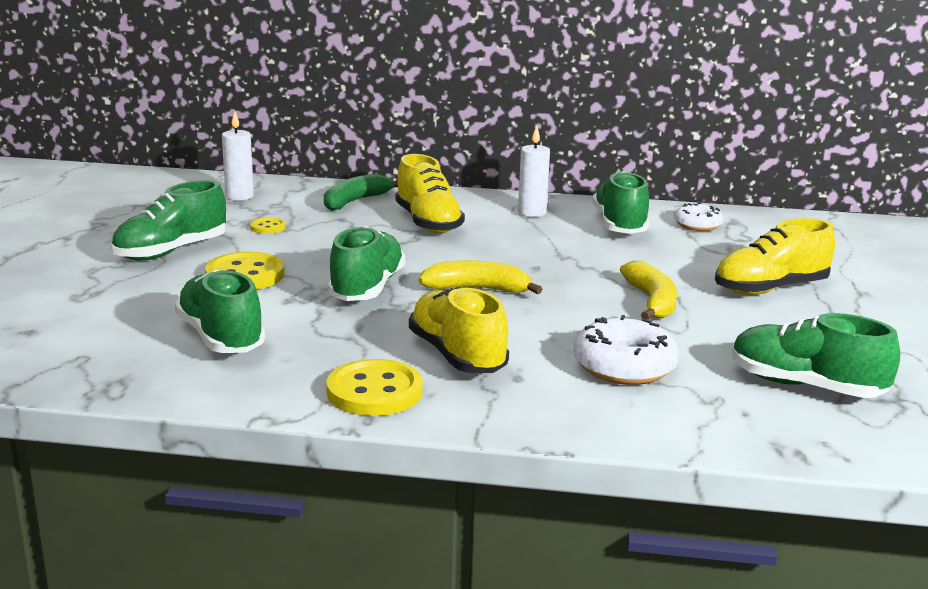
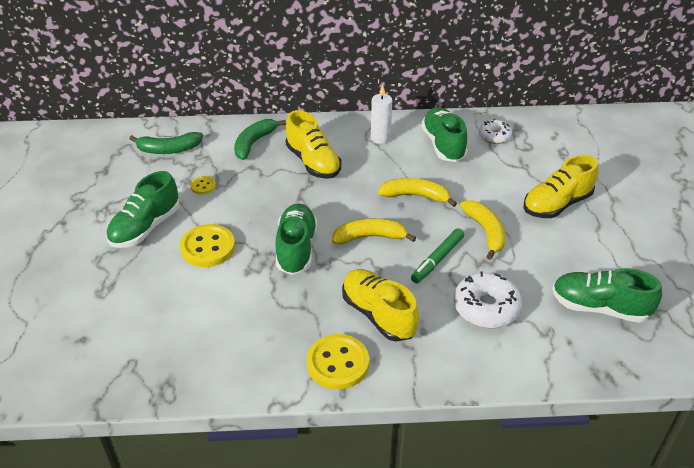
camera: 10 degrees left, 20 degrees up
green shoe [175,270,265,353] -> none
white candle [222,111,254,201] -> green banana [129,132,203,154]
none -> yellow banana [378,178,457,207]
none -> green marker [411,228,464,283]

